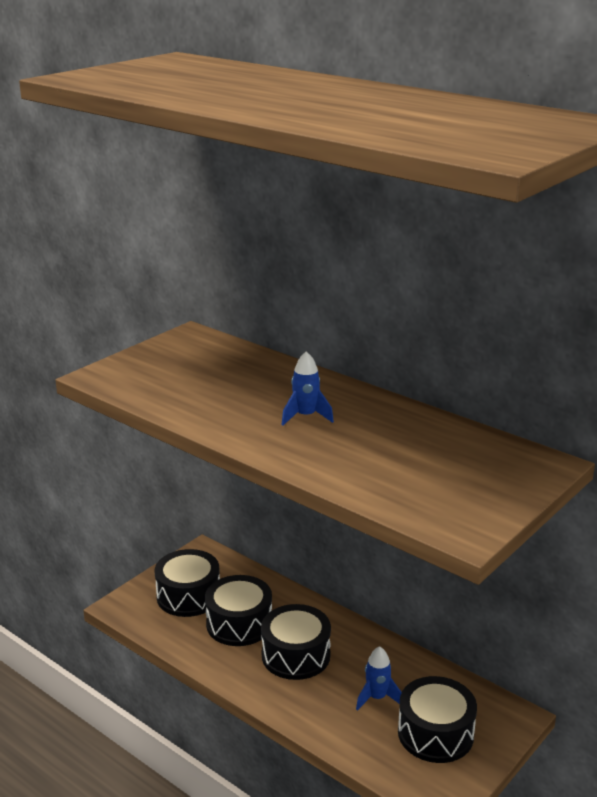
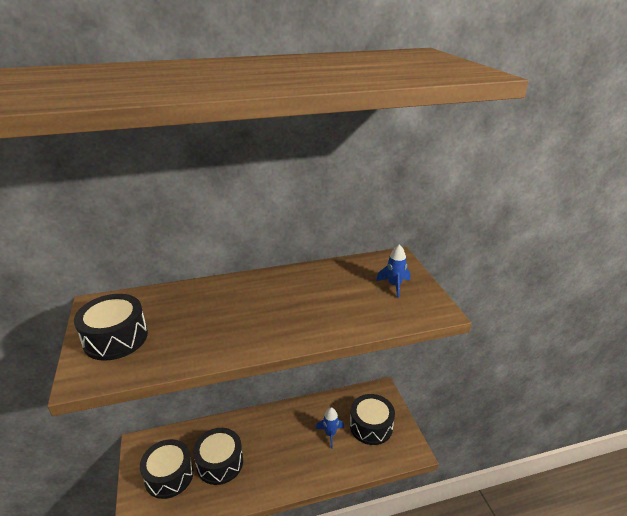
camera: 55 degrees left, 5 degrees up
black drum [261,604,331,680] -> black drum moved to [74,294,148,361]
blue rocket [282,351,334,426] -> blue rocket moved to [376,244,410,298]

